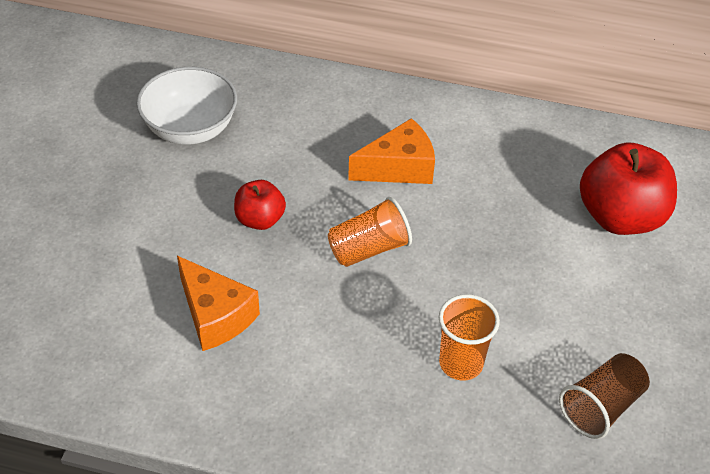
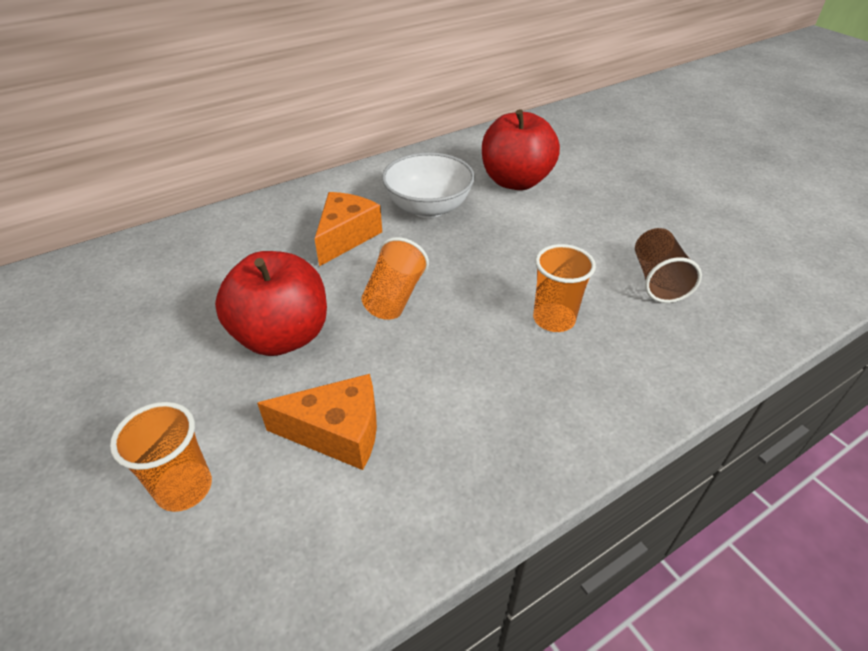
camera: 45 degrees left, 5 degrees down
white bowl [136,67,237,145] -> white bowl moved to [382,152,475,218]
red apple [234,180,286,230] -> red apple [215,251,327,356], size x1.84
none -> orange cup [110,402,212,512]

